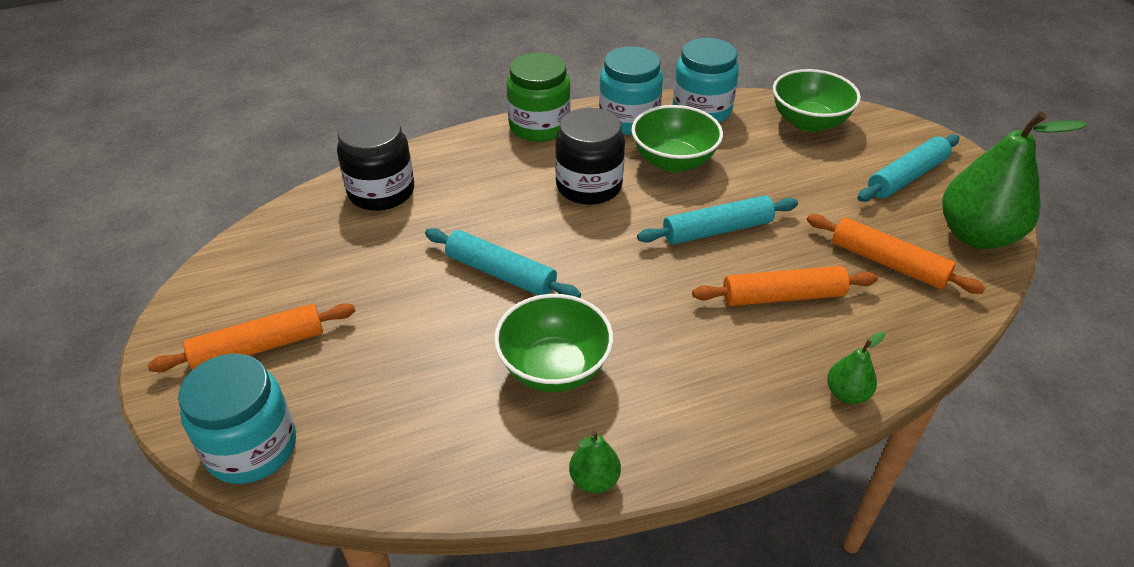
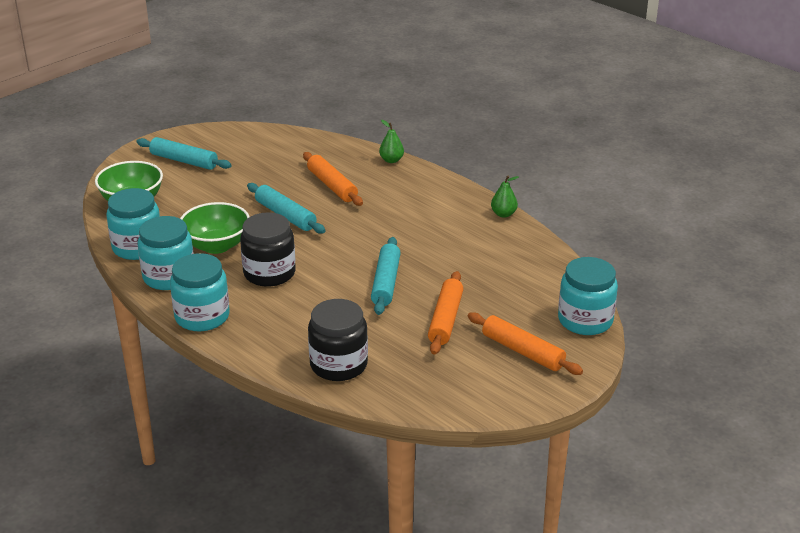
camera: 115 degrees left, 10 degrees down
green bowl [494,294,613,392] -> none
green jar [507,52,571,142] -> turquoise jar [170,253,230,331]
orange rolling pin [807,214,985,294] -> orange rolling pin moved to [428,271,464,355]
green pear [942,111,1087,249] -> none

